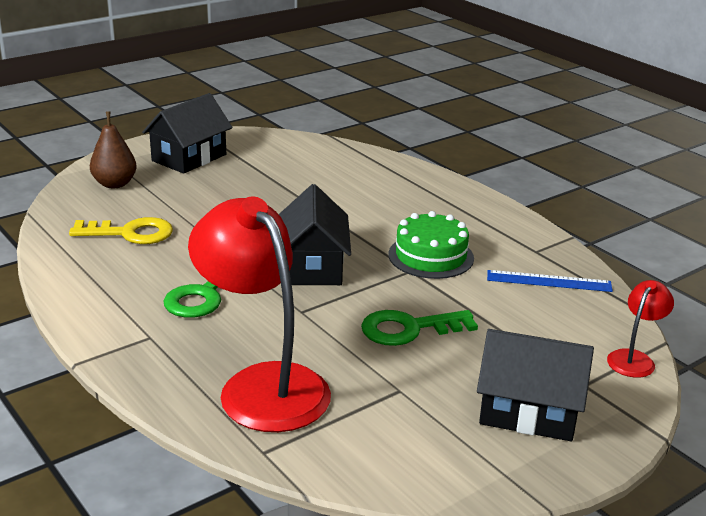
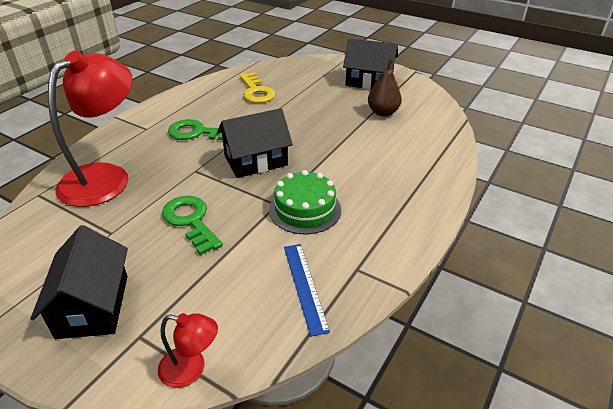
camera: 70 degrees right, 10 degrees up
brown pear [90,111,137,188] -> brown pear moved to [368,59,402,117]

